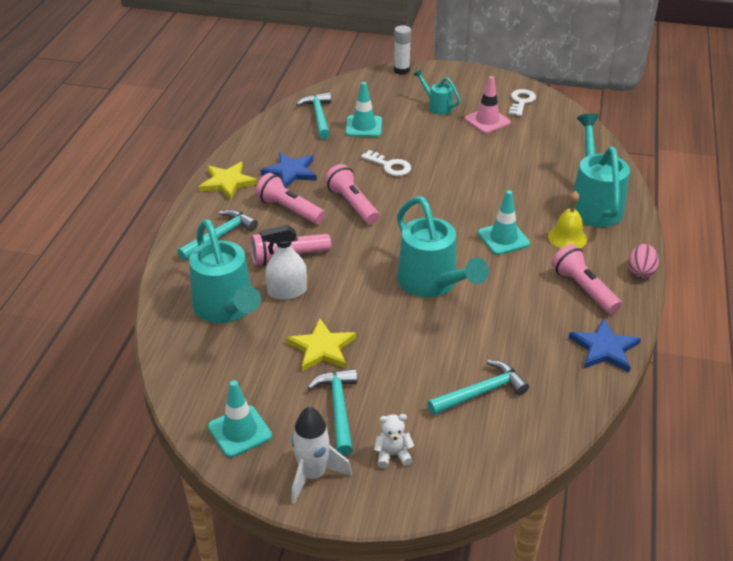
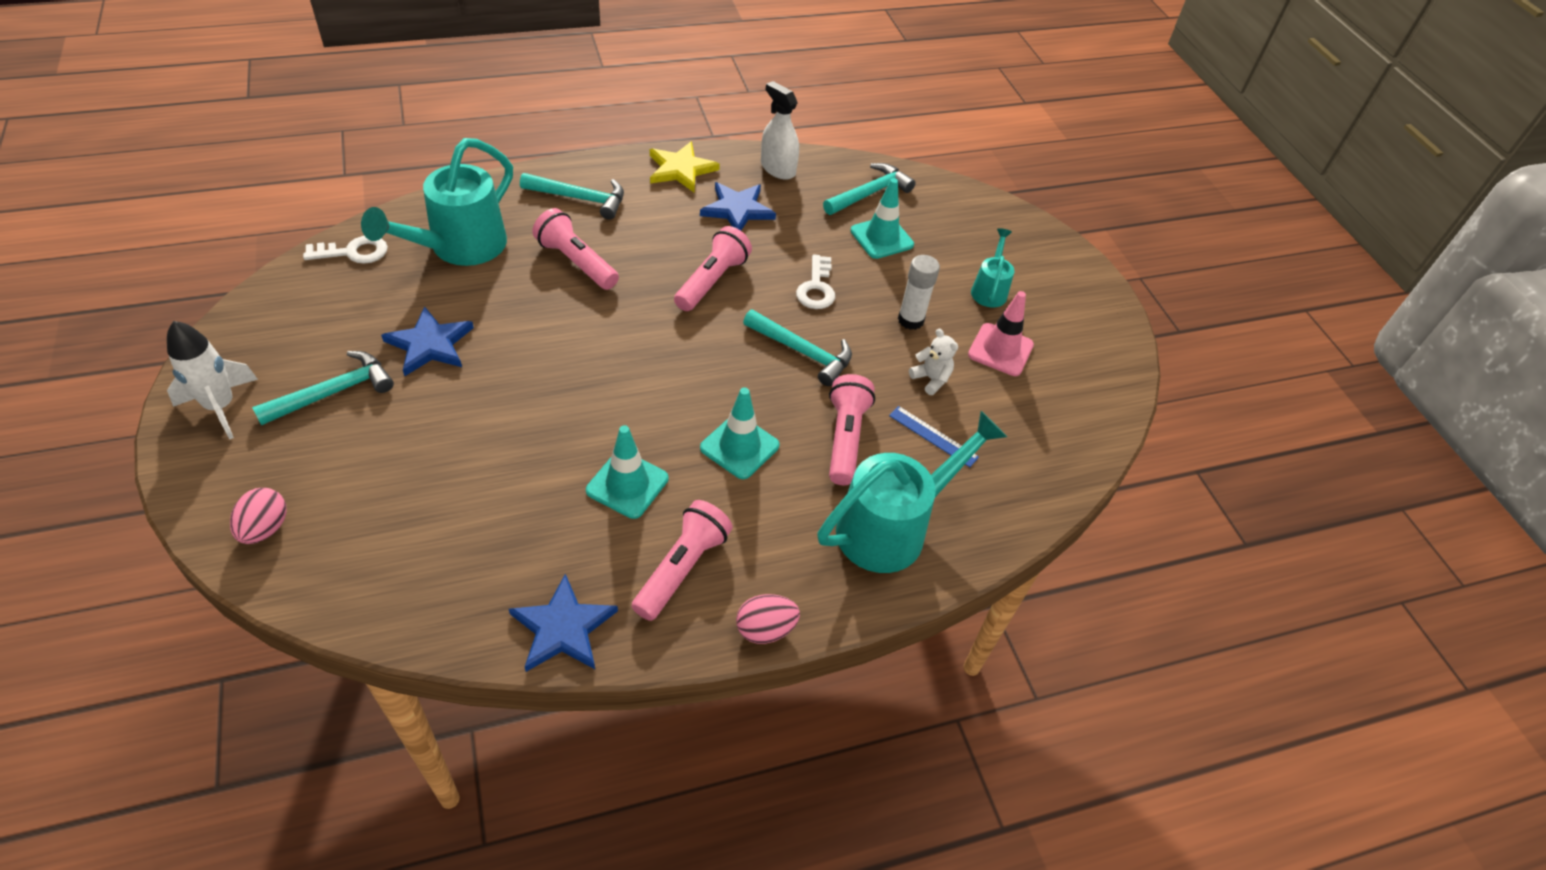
camera: 55 degrees right, 10 degrees up
turquoise traffic cone [208,380,272,457] -> turquoise traffic cone moved to [586,425,668,519]
pink flashlight [255,173,325,224] -> pink flashlight moved to [829,374,875,485]
white spray bottle [261,225,307,300] -> white spray bottle moved to [761,81,799,180]
yellow star [286,318,356,371] -> blue star [381,306,474,376]
white teddy bear [374,414,414,468] -> white teddy bear moved to [909,329,958,395]
white glue stick [394,25,411,75] -> white glue stick moved to [898,255,940,330]
turquoise watering can [397,197,489,297] -> none
turquoise hammer [427,360,529,415] -> turquoise hammer moved to [743,309,852,386]
white key [509,89,536,116] -> white key moved to [303,236,388,264]
yellow bell [548,191,587,249] -> none
none -> pink egg [230,488,286,544]
none -> blue ruler [889,406,979,467]

